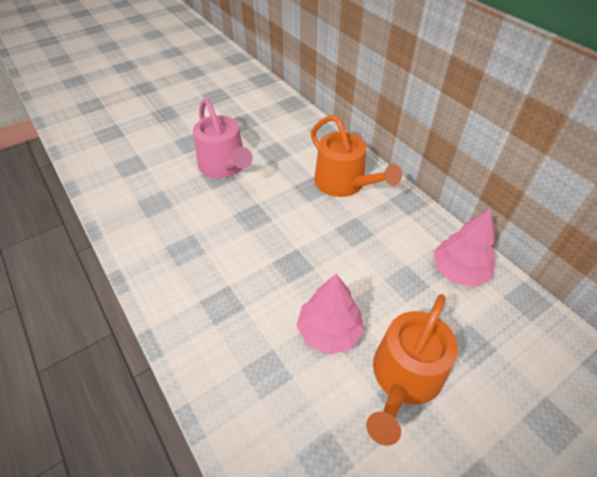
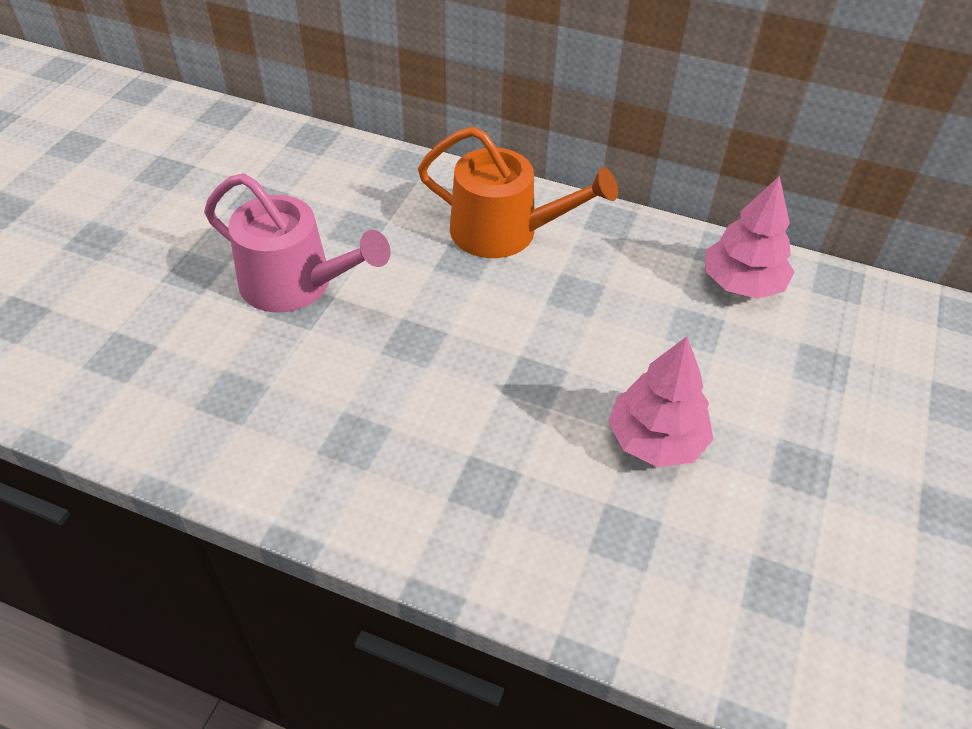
camera: 35 degrees left, 0 degrees up
orange watering can [366,294,458,446] -> none

